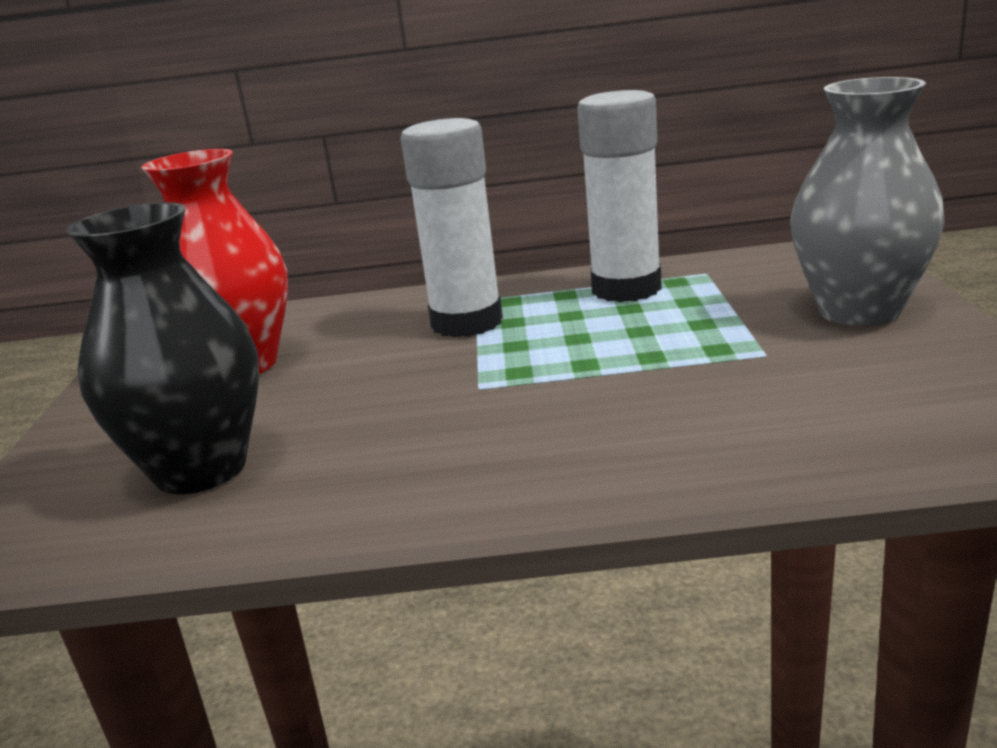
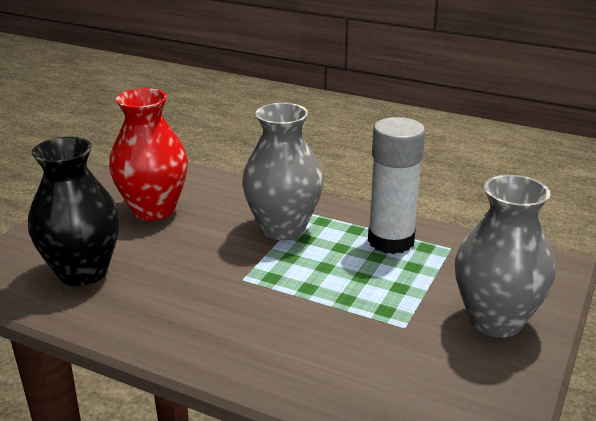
camera: 25 degrees right, 5 degrees up
white glue stick [401,118,503,338] -> grey vase [242,103,323,240]

